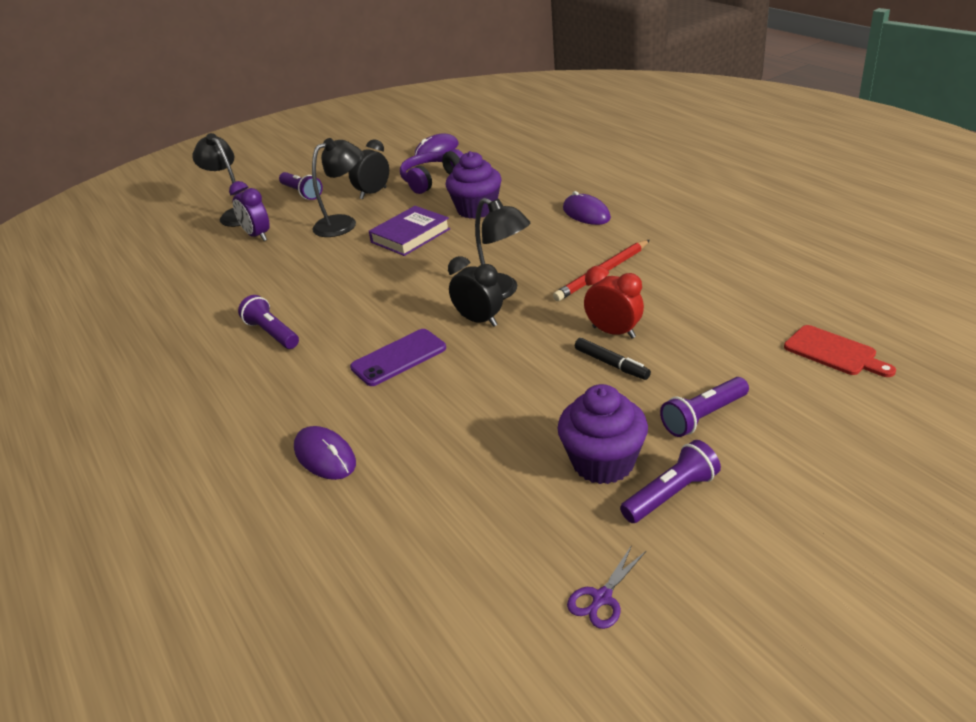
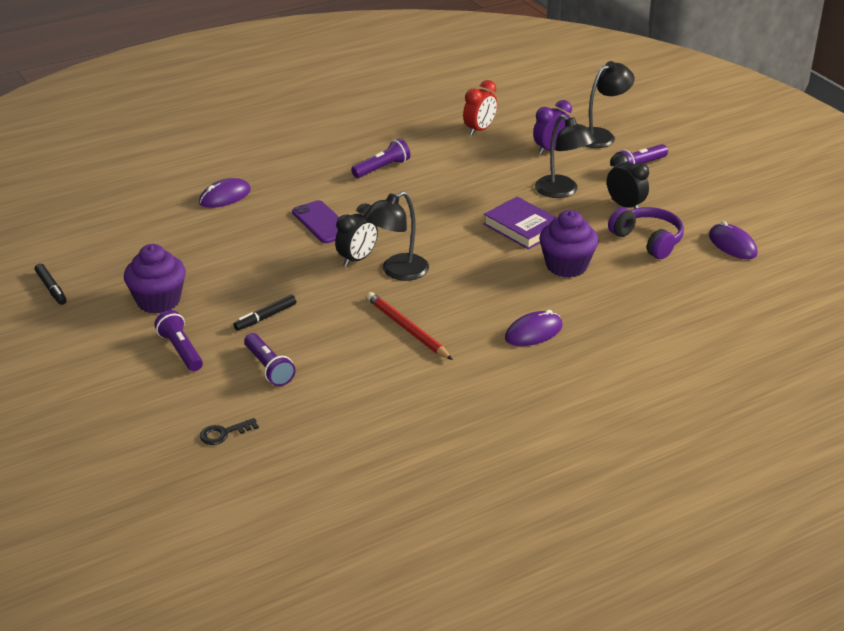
camera: 90 degrees right, 0 degrees up
purple scissors [567,545,646,629] -> black marker [35,263,67,305]
red clock [584,266,644,339] -> red clock moved to [463,80,497,136]
purple flashlight [620,440,721,523] -> purple flashlight moved to [244,333,296,386]
red cutting board [784,325,896,377] -> black key [200,418,259,445]

